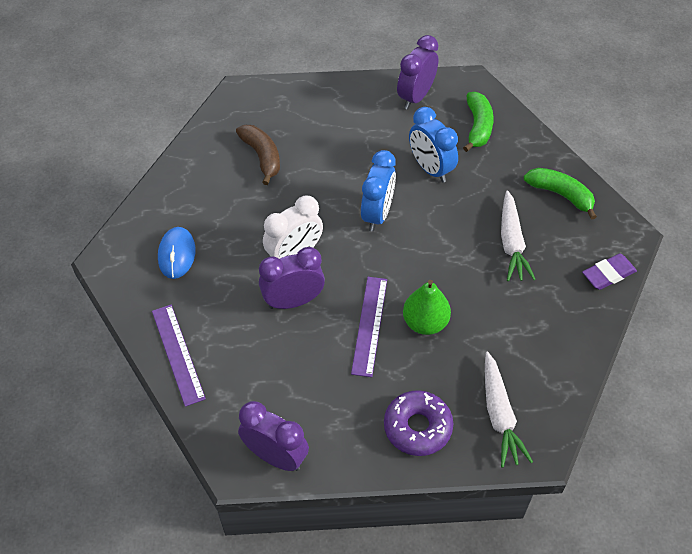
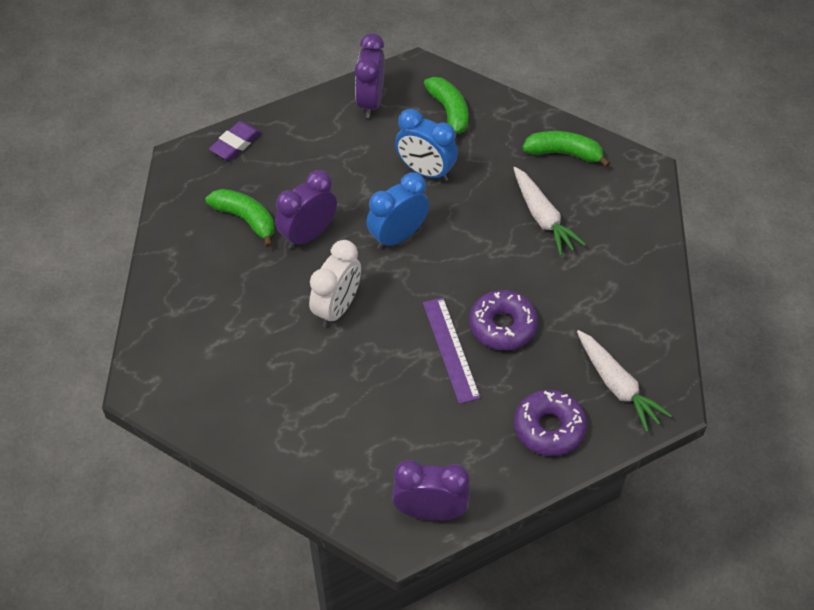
camera: 25 degrees left, 0 degrees up
purple ruler [152,305,206,407] -> none
blue mouse [158,227,196,279] -> none
brown banana [236,125,280,185] -> green banana [206,189,274,248]
purple clock [259,247,325,309] -> purple clock moved to [275,170,337,249]
blue clock [361,150,396,231] -> blue clock turned 120 degrees counterclockwise [366,172,429,249]
green pear [403,280,451,335] -> purple donut [469,290,538,350]
purple eraser [582,253,637,290] -> purple eraser moved to [209,121,261,160]

